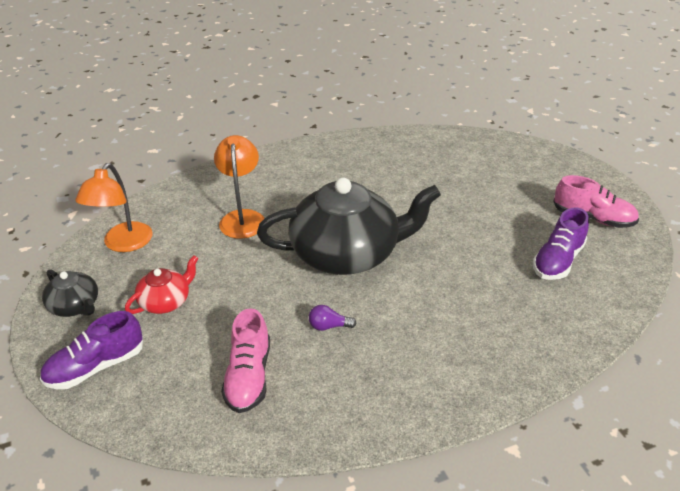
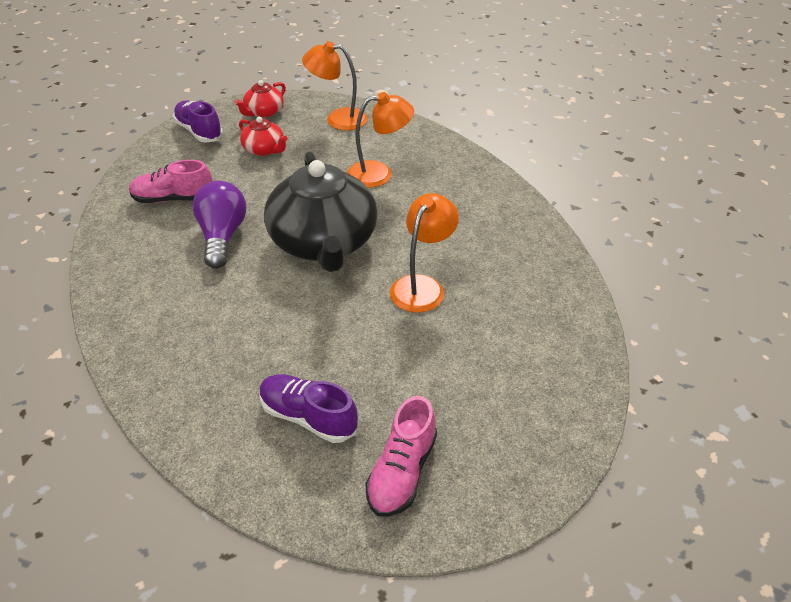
camera: 85 degrees right, 5 degrees up
black teapot [42,269,98,317] -> red teapot [234,80,286,118]
purple light bulb [309,305,357,331] -> purple light bulb [192,181,246,269], size x2.23
none -> orange lamp [390,193,459,313]

